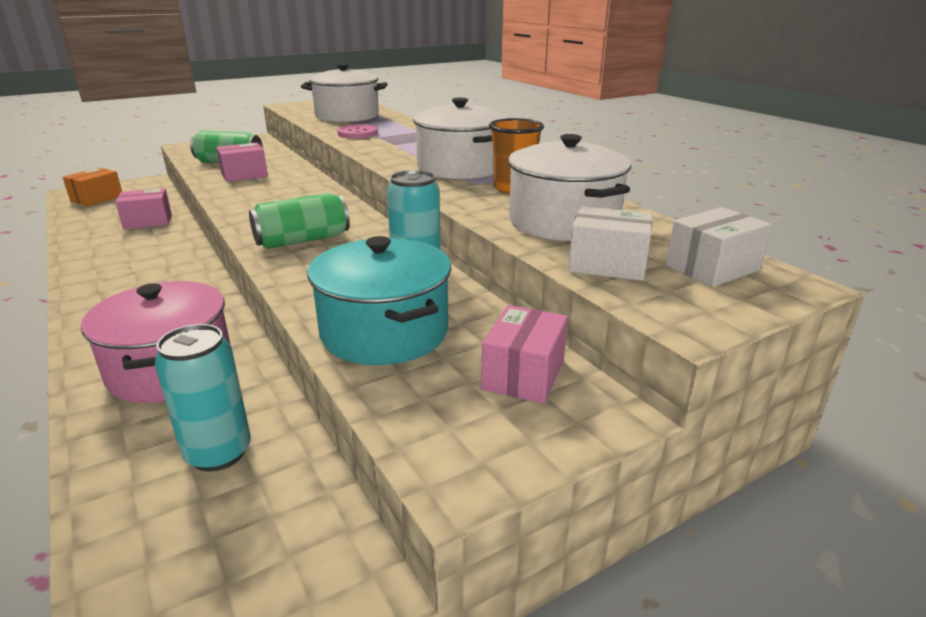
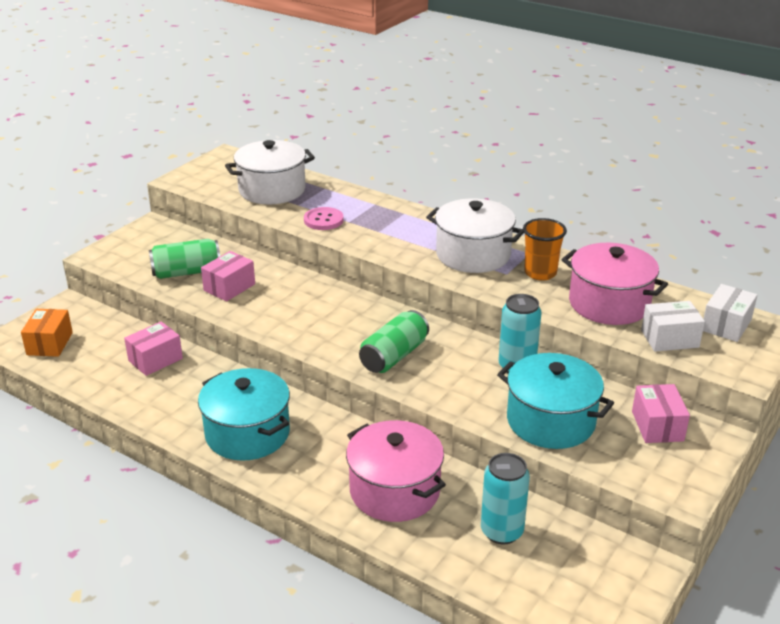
camera: 25 degrees left, 5 degrees up
white pot [508,134,631,241] -> pink pot [561,243,668,325]
none -> turquoise pot [198,368,290,461]

